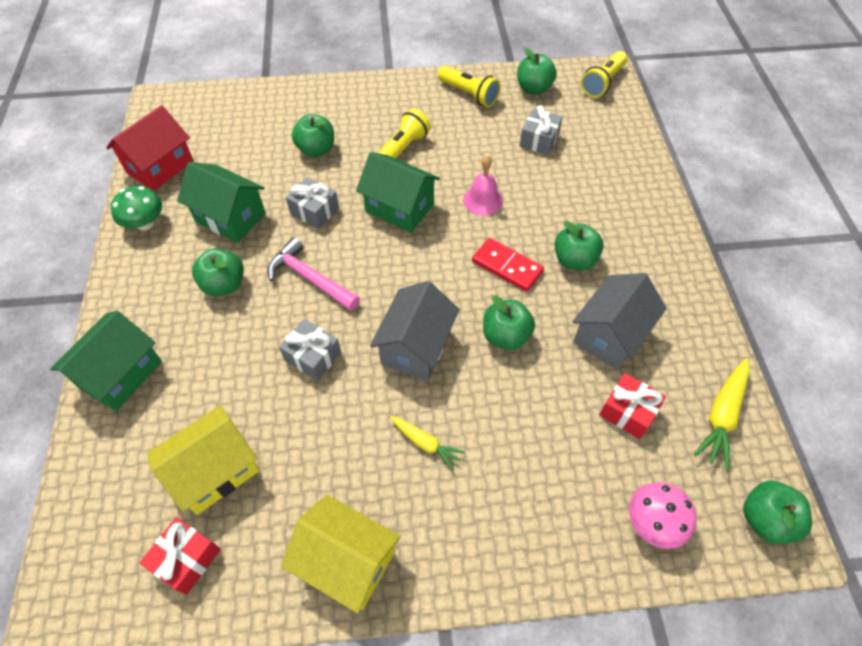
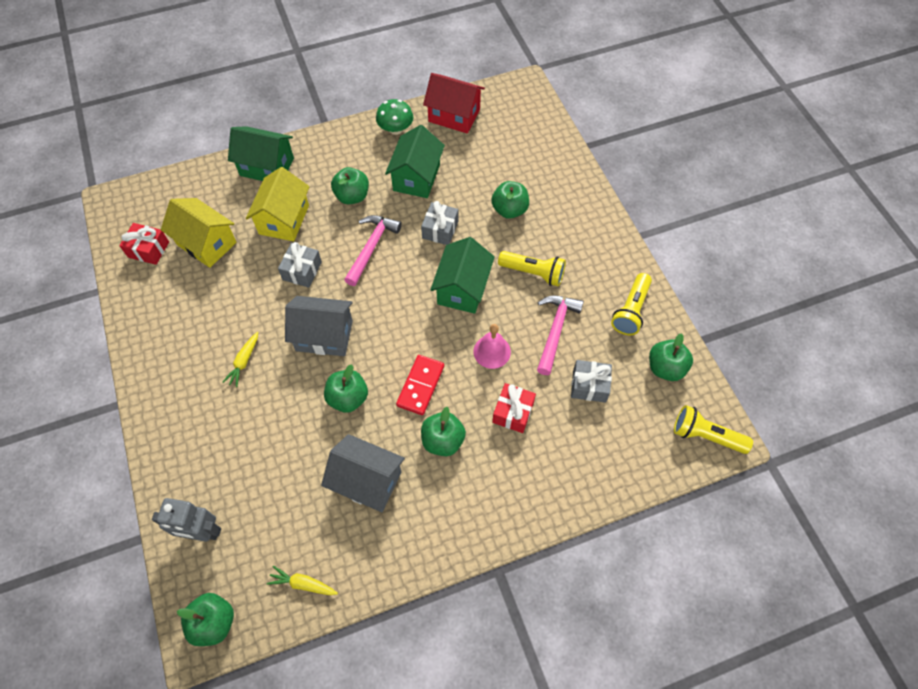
camera: 75 degrees right, 5 degrees up
yellow house [281,495,401,614] -> yellow house moved to [246,167,310,241]
red gift [599,373,666,439] -> red gift moved to [492,383,536,433]
pink mushroom [629,482,697,549] -> grey robot [152,498,221,542]
yellow carrot [694,358,750,471] -> yellow carrot [267,566,338,595], size x0.63
none -> pink hammer [537,296,584,375]

